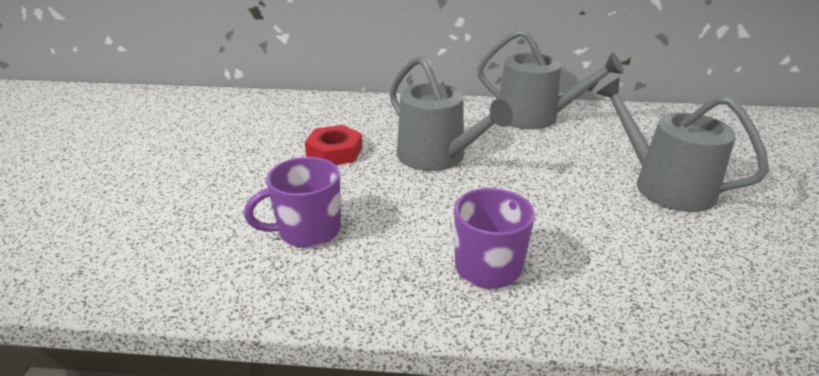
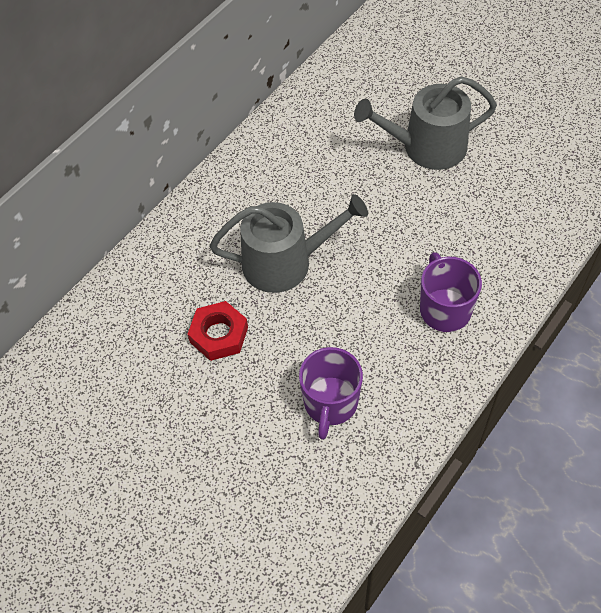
camera: 55 degrees left, 25 degrees up
grey watering can [477,29,624,130] -> none

